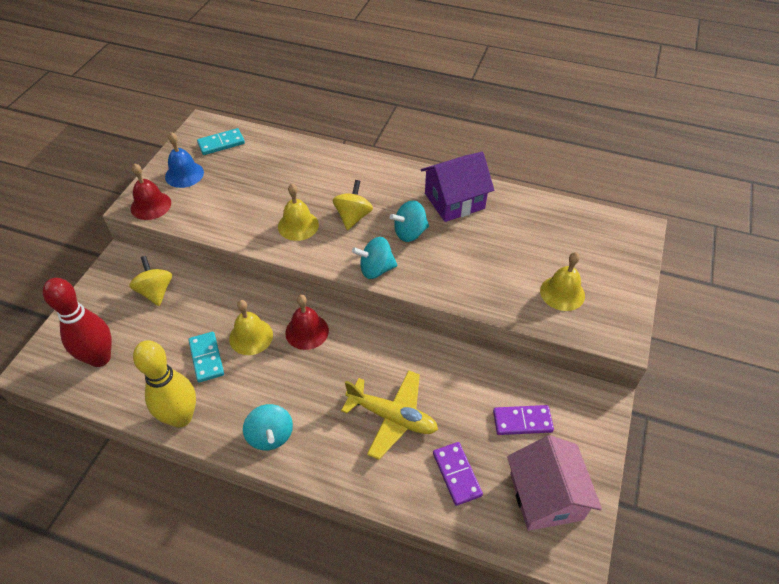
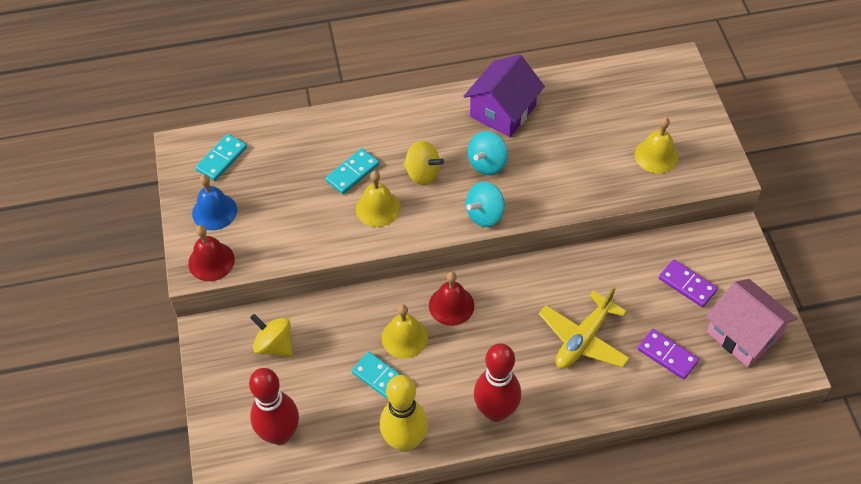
camera: 30 degrees left, 5 degrees up
turquoise spinning top [243,404,293,450] -> red bowling pin [474,343,521,422]
yellow spinning top [333,180,373,230] -> yellow spinning top turned 135 degrees clockwise [403,141,444,185]
yellow plane [341,370,438,460] -> yellow plane turned 135 degrees clockwise [539,287,629,369]
purple domino [493,405,554,435] -> purple domino turned 75 degrees clockwise [659,259,718,307]
none -> turquoise domino [325,148,379,194]

